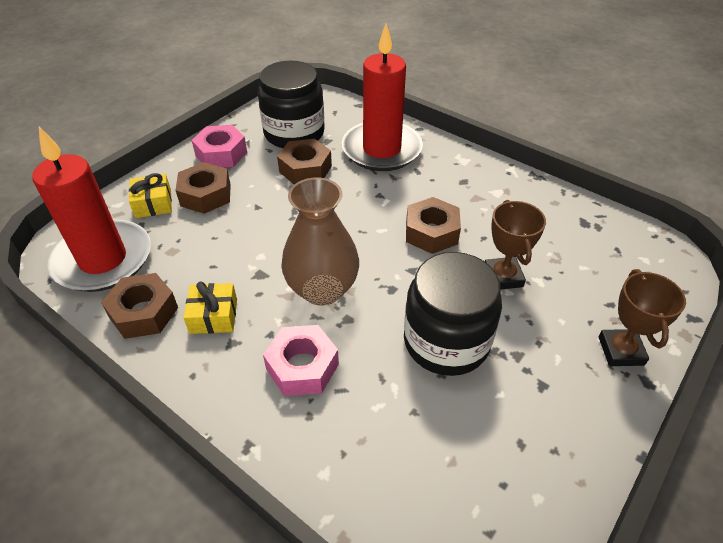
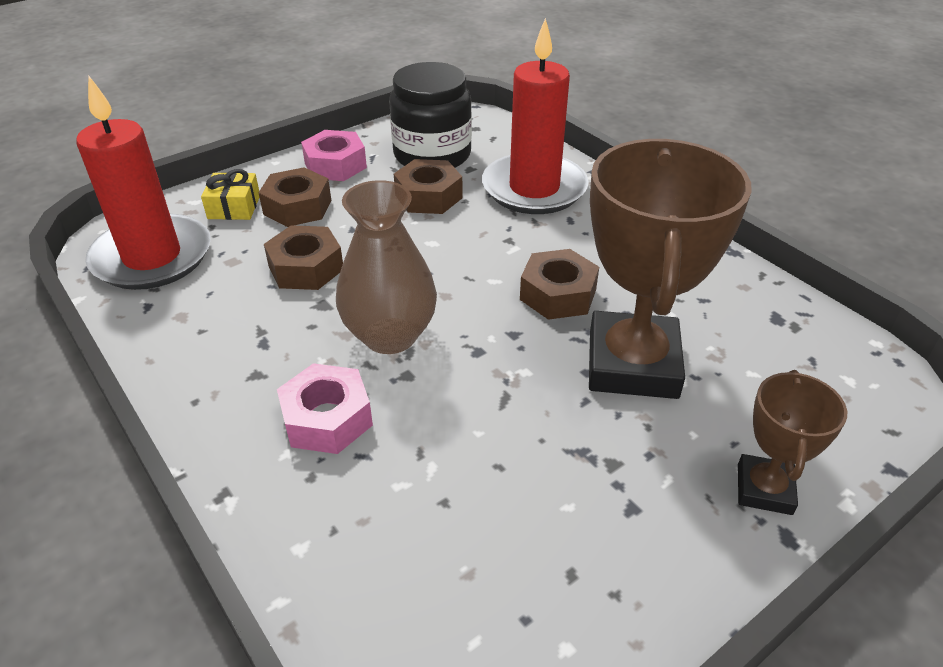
camera: 15 degrees right, 5 degrees down
brown nut [101,273,178,339] -> brown nut moved to [264,225,343,290]
yellow gift [183,281,237,334] -> none
black jar [404,252,502,376] -> none
brown trophy [485,200,546,289] -> brown trophy [589,139,752,399], size x1.95

